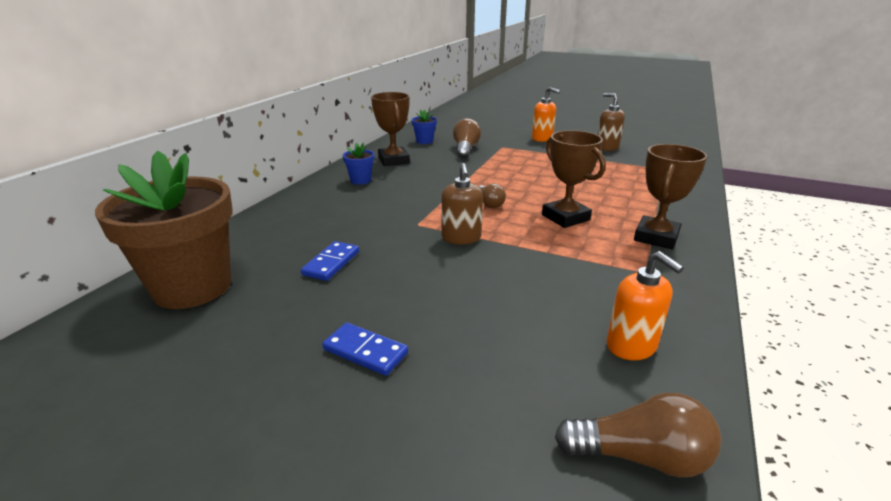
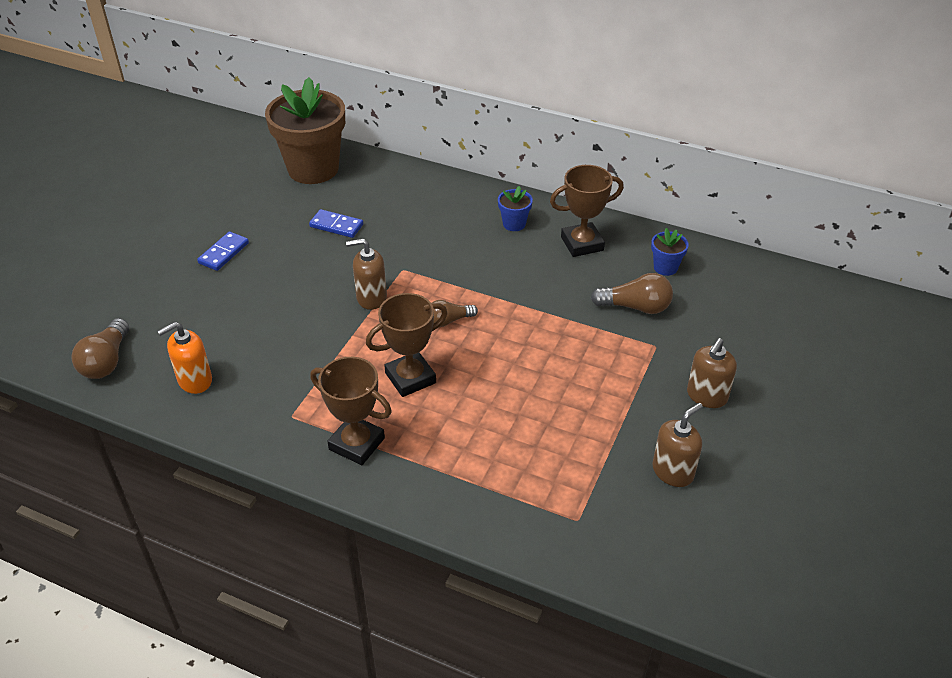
camera: 90 degrees right, 15 degrees up
orange soap dispenser [532,87,560,142] -> brown soap dispenser [687,338,737,408]

